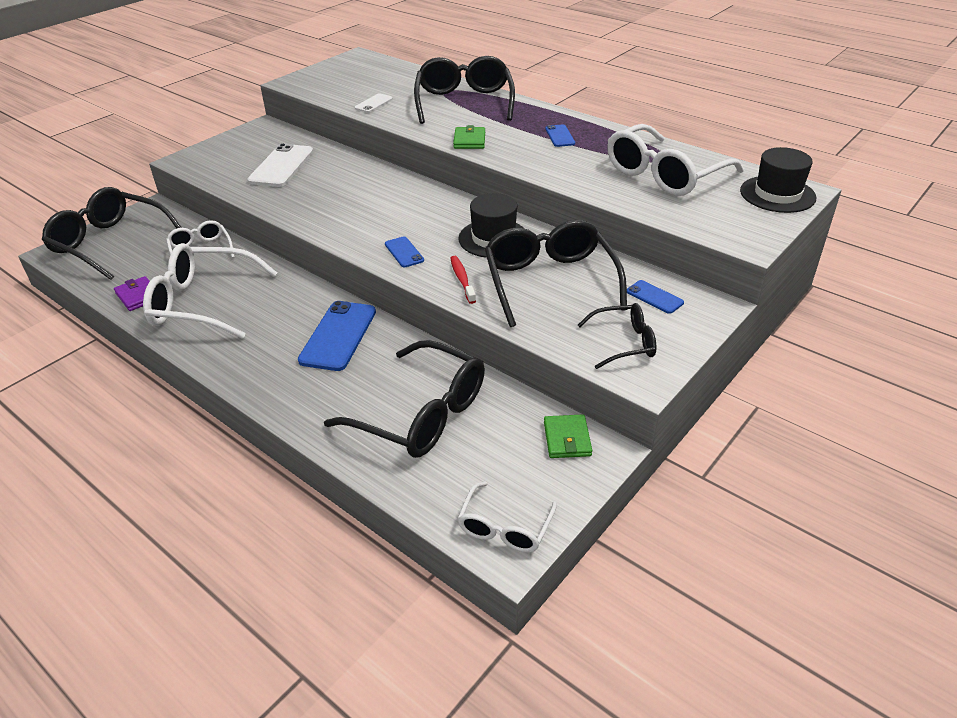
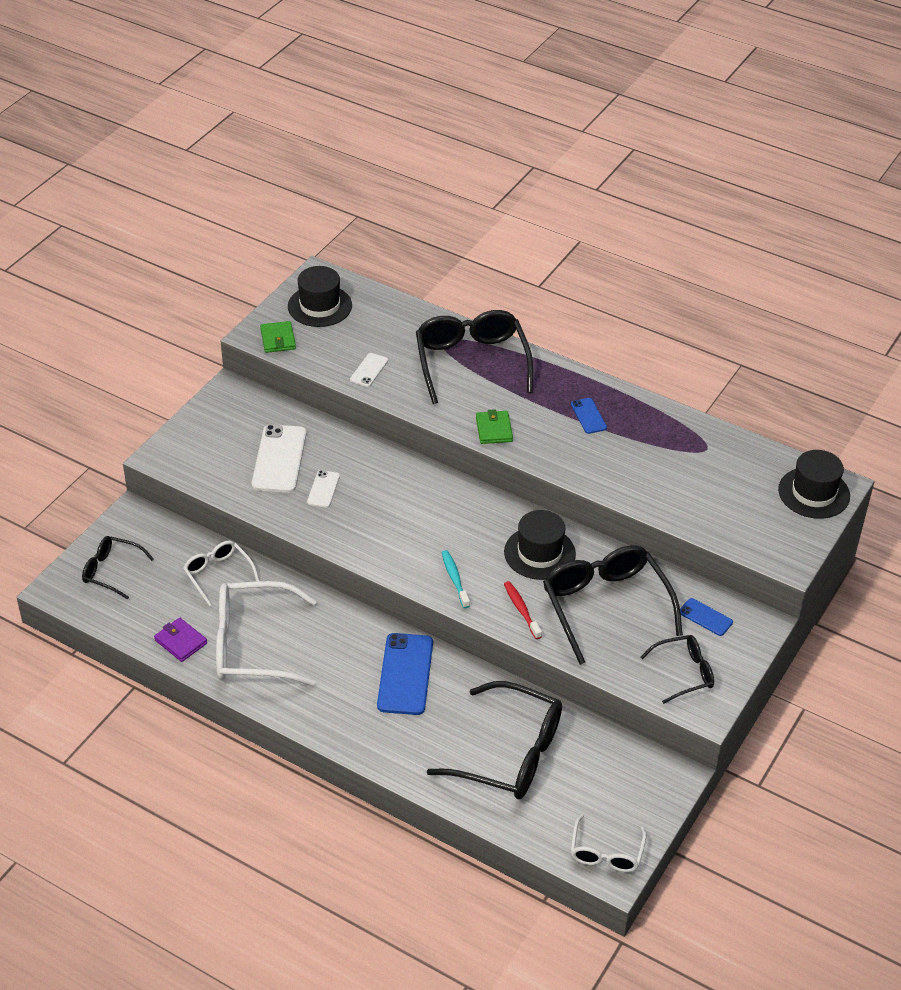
camera: 10 degrees left, 5 degrees up
black glasses [42,187,182,280] -> black glasses [82,536,154,599], size x0.54
blue phone [385,236,424,267] -> turquoise toothbrush [441,550,470,608]
green wallet [544,414,592,458] -> green wallet moved to [260,321,296,353]
white glasses [607,124,744,196] -> none
none -> black hat [288,266,352,327]
none -> white phone [307,470,340,508]

